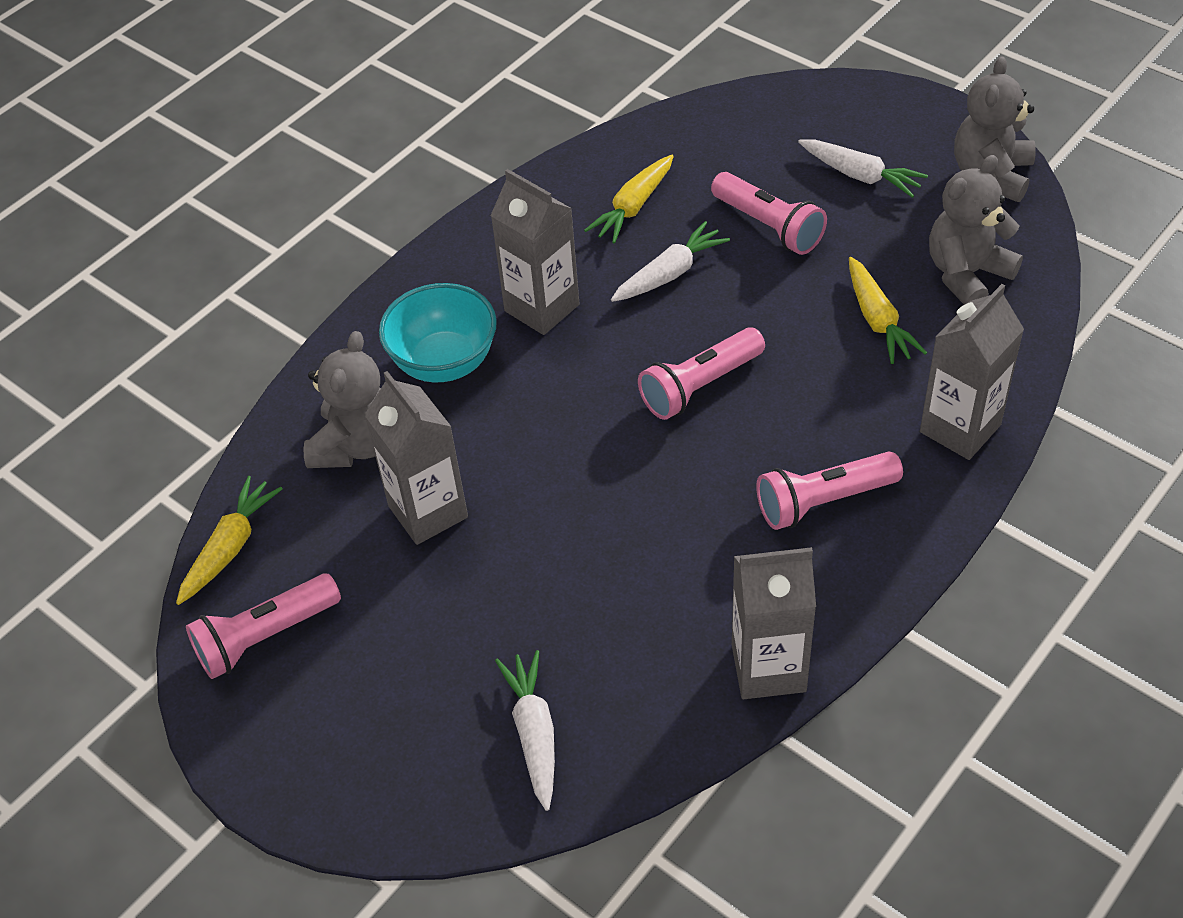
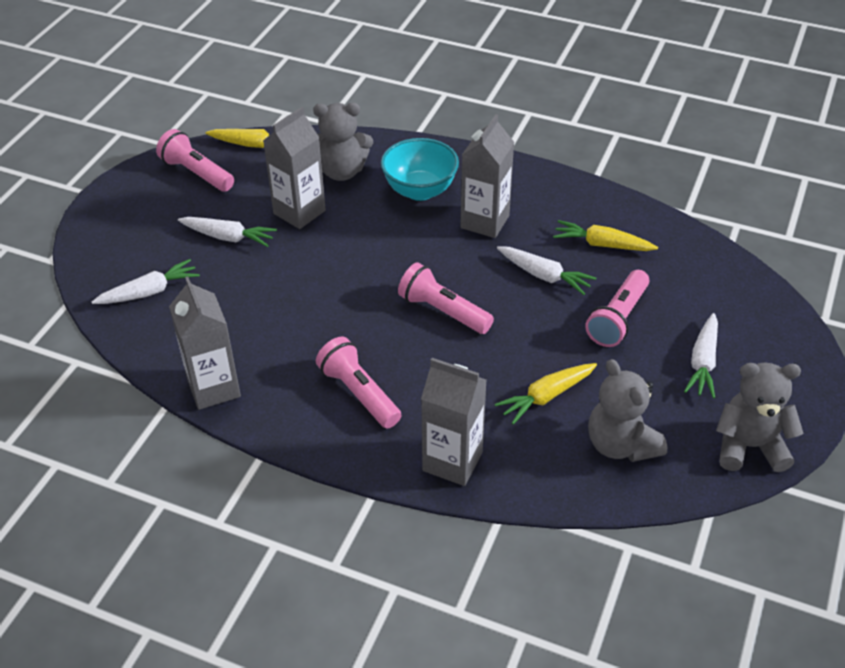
camera: 70 degrees right, 5 degrees down
grey teddy bear [929,155,1023,305] -> grey teddy bear turned 150 degrees counterclockwise [588,359,667,462]
none -> white carrot [178,217,277,247]

